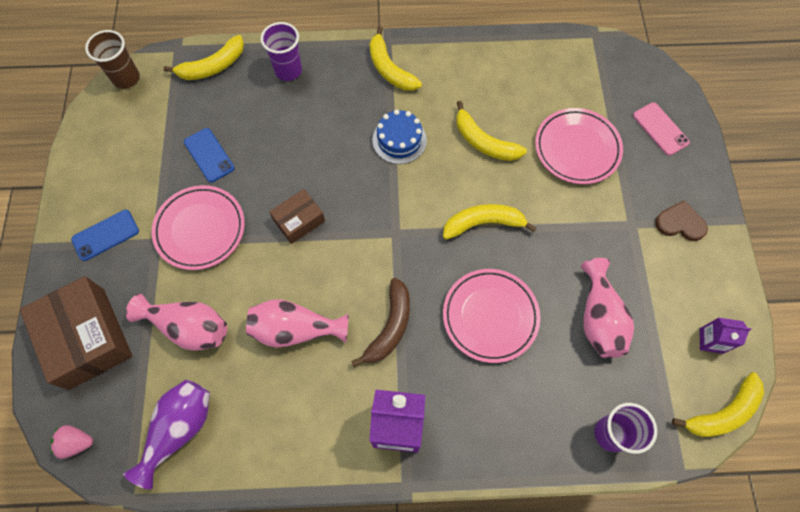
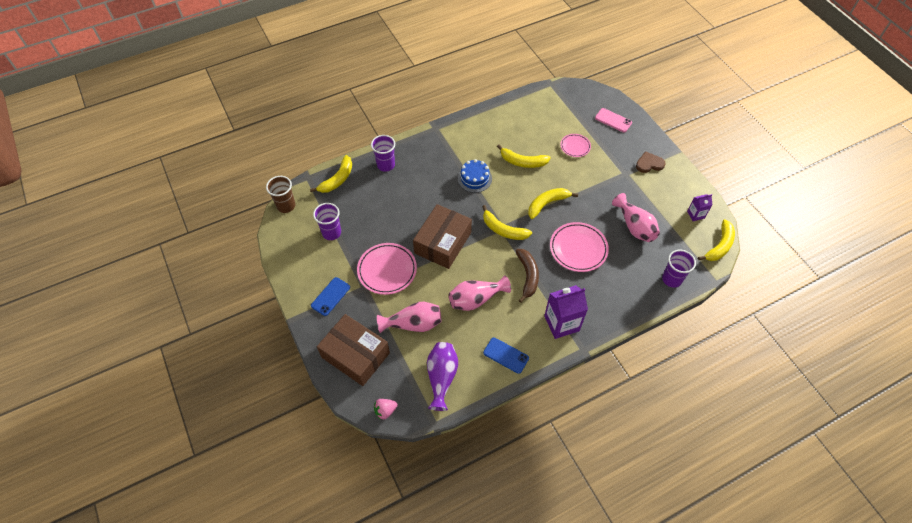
camera: 25 degrees left, 10 degrees down
blue phone [184,128,235,183] -> blue phone moved to [483,338,529,374]
brown box [269,189,325,244] -> brown box [413,204,472,269], size x1.85
yellow banana [369,26,422,91] -> yellow banana moved to [482,205,532,240]
pink plate [535,108,623,184] -> pink plate [560,134,591,157], size x0.57
none -> purple cup [313,203,341,240]

